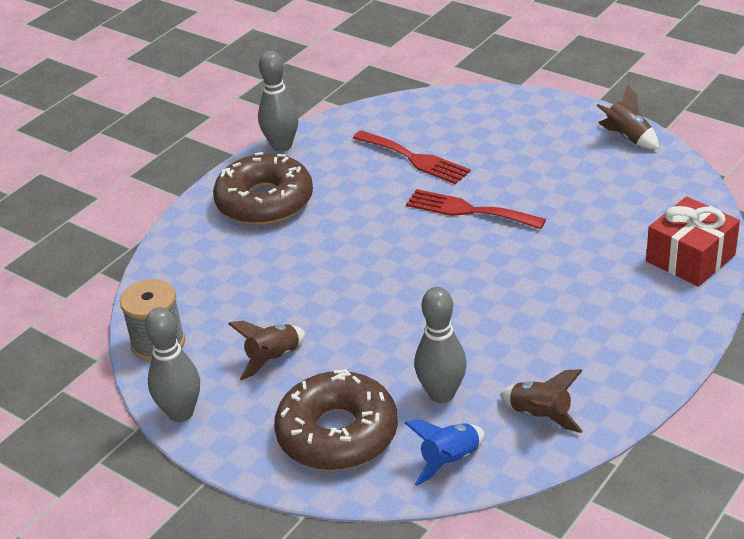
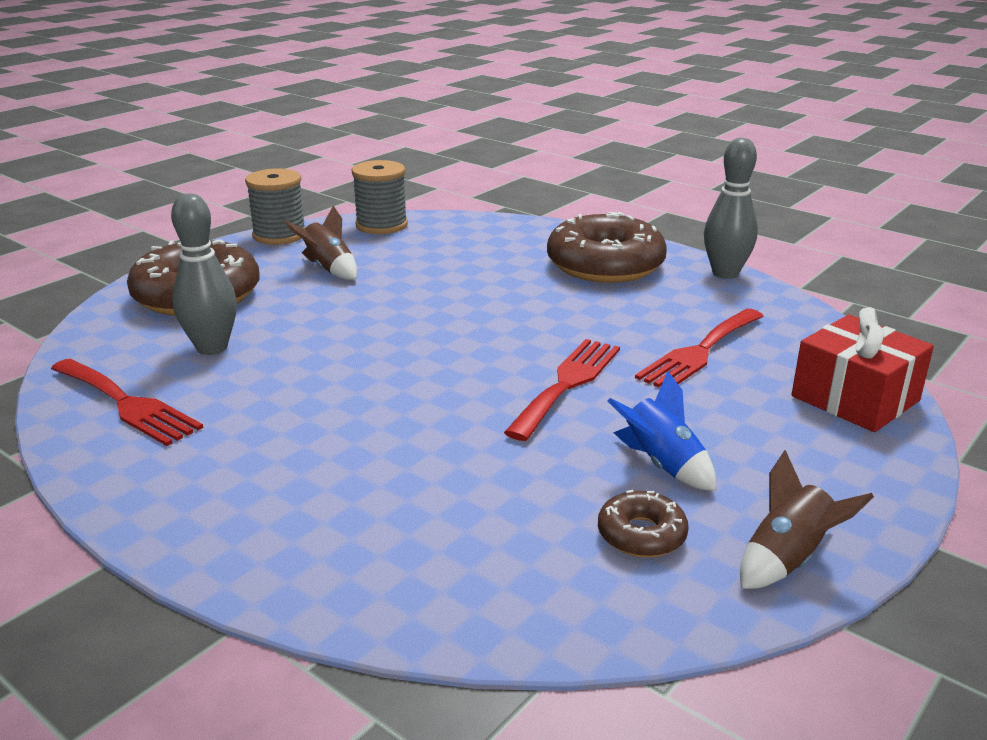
camera: 90 degrees right, 10 degrees down
grey bowling pin [145,307,200,422] -> grey spool [245,168,306,245]
blue rocket [405,419,484,486] -> blue rocket moved to [608,371,716,491]
brown rocket [500,369,583,433] -> red fork [51,359,203,446]
red gift [646,196,740,287] -> red gift moved to [791,307,934,432]
none -> brown donut [598,490,689,558]

